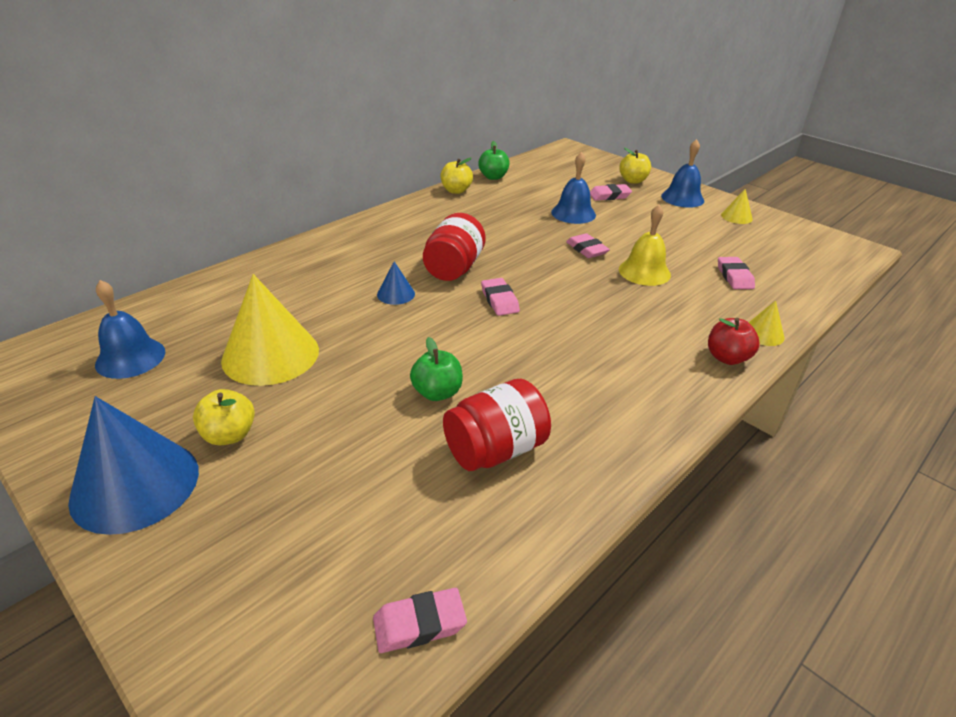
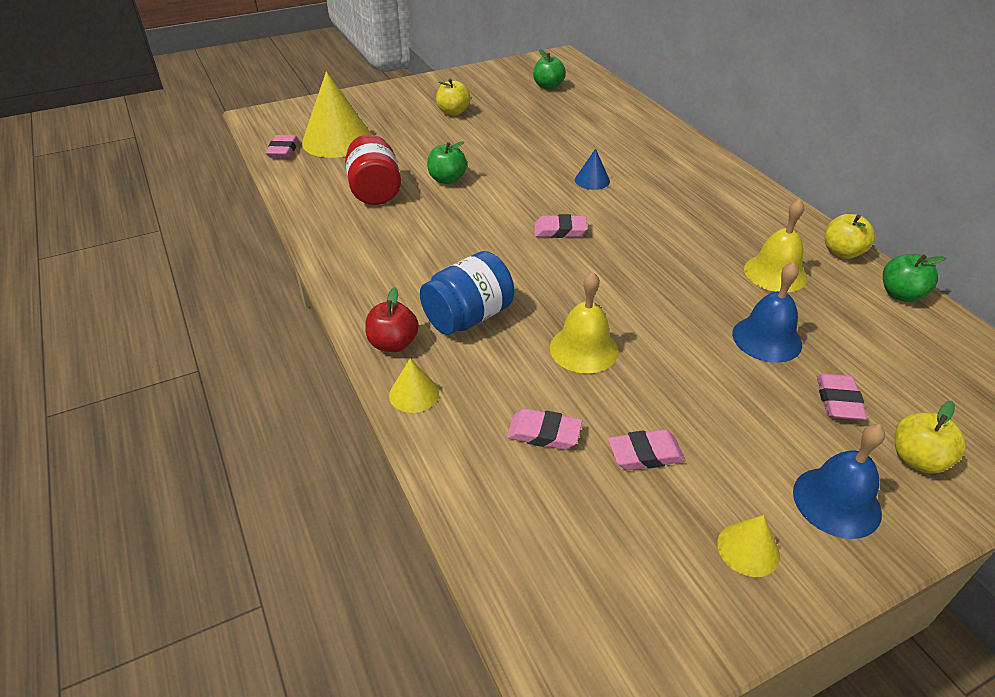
camera: 110 degrees right, 5 degrees up
blue cone [68,396,199,535] -> none
blue bell [95,280,165,379] -> green apple [533,49,566,90]
yellow cone [221,274,319,386] -> yellow cone moved to [302,71,372,158]
red jar [423,213,486,281] -> none
pink eraser [566,233,610,258] -> pink eraser moved to [608,429,685,470]
none -> blue jar [420,251,514,335]
none -> yellow bell [744,199,807,292]

